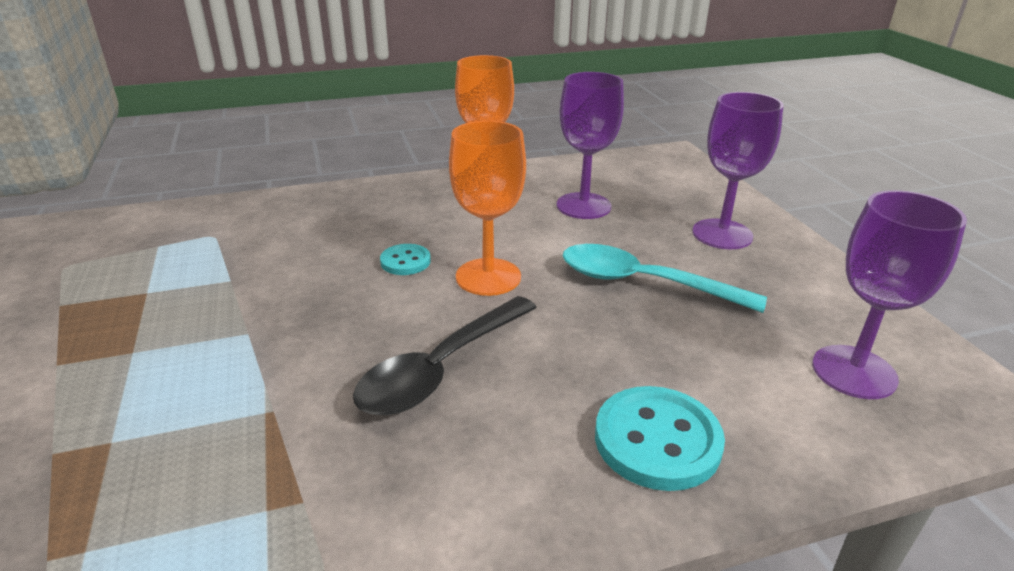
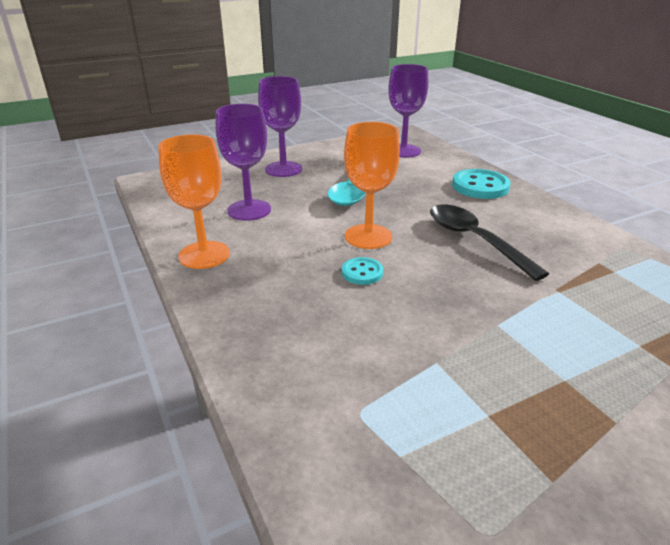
camera: 100 degrees left, 0 degrees up
black spoon [353,296,537,415] -> black spoon turned 150 degrees counterclockwise [430,204,549,281]

